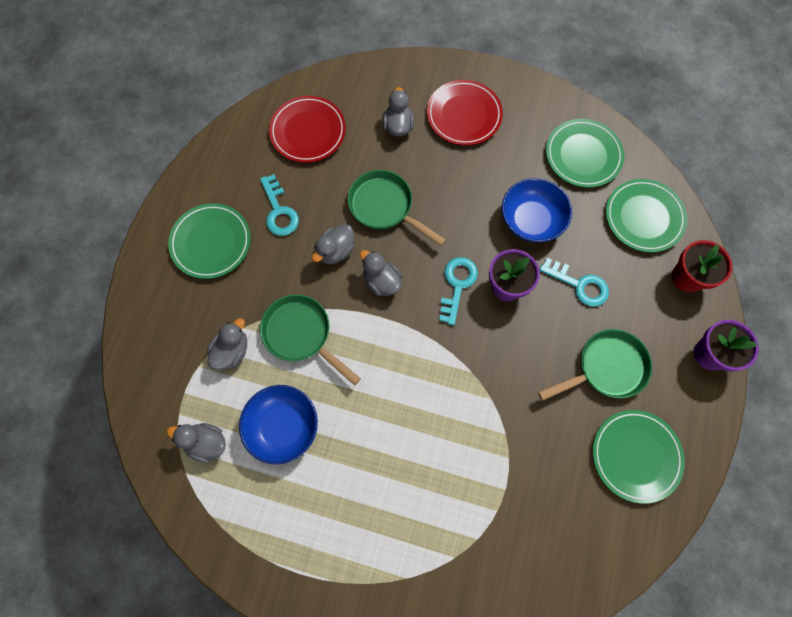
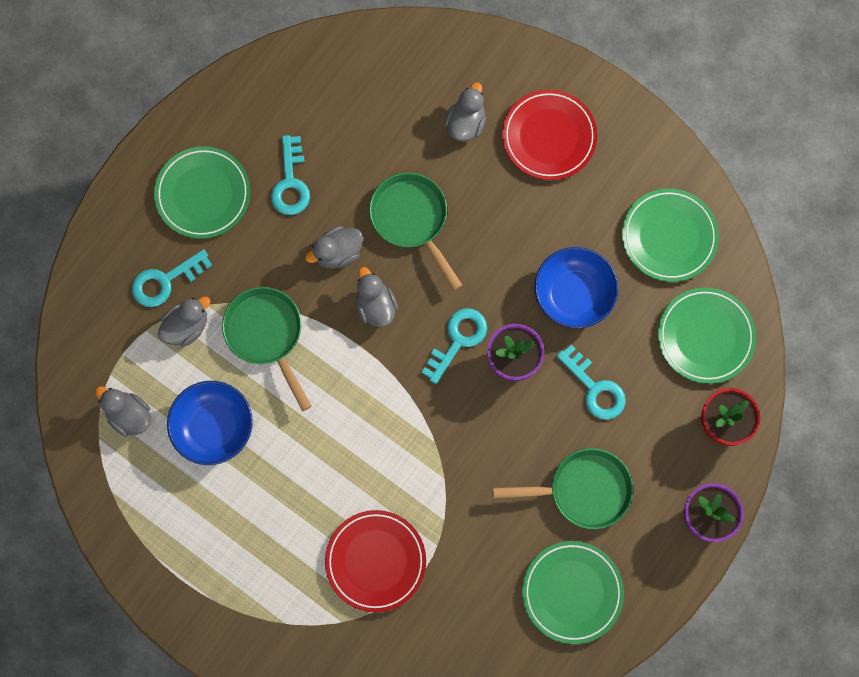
camera: 20 degrees right, 5 degrees up
red plate [269,96,346,163] -> red plate moved to [325,510,426,612]
none -> turquoise key [132,249,212,307]

